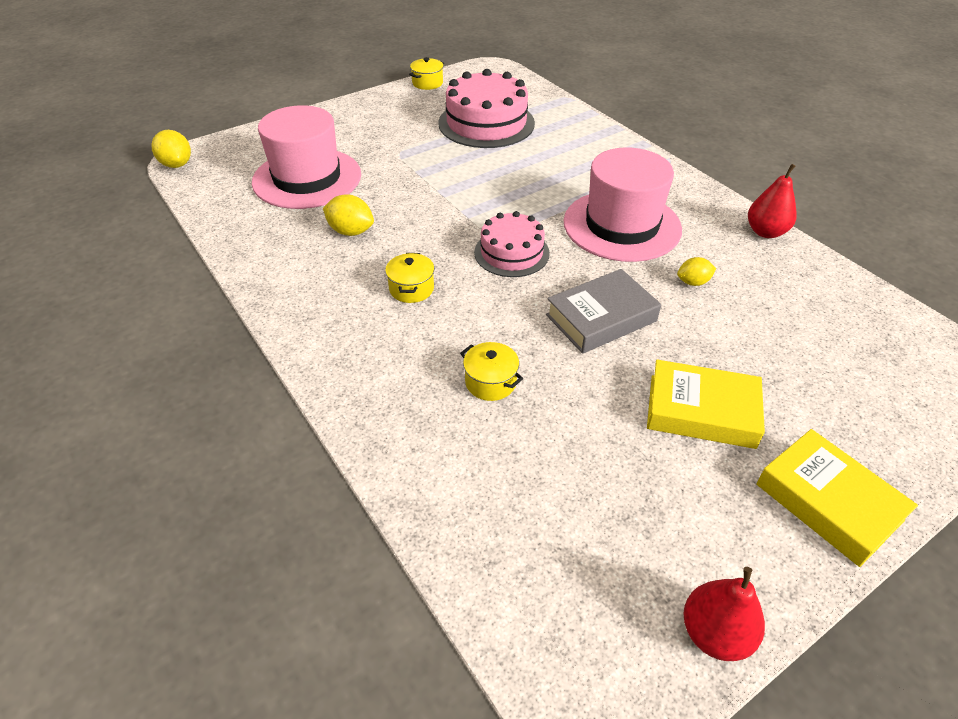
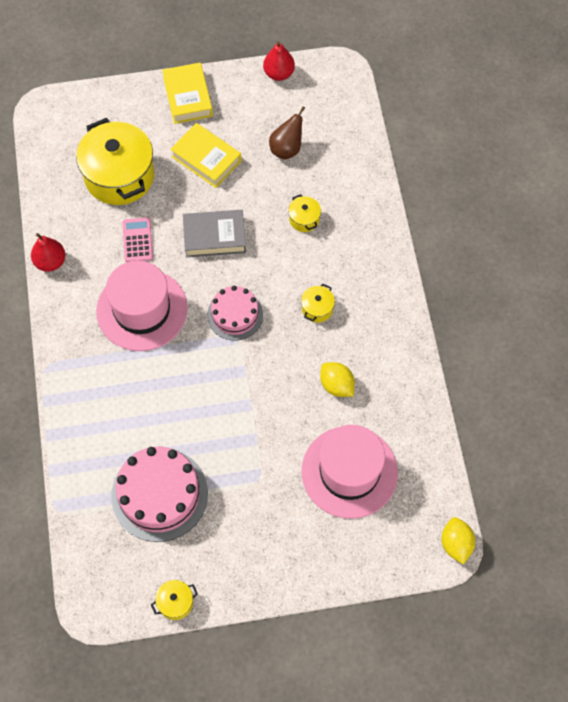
camera: 155 degrees left, 20 degrees up
yellow lemon [677,257,716,286] -> pink calculator [123,217,153,262]
none -> yellow pot [76,118,154,205]
none -> brown pear [269,106,305,159]

